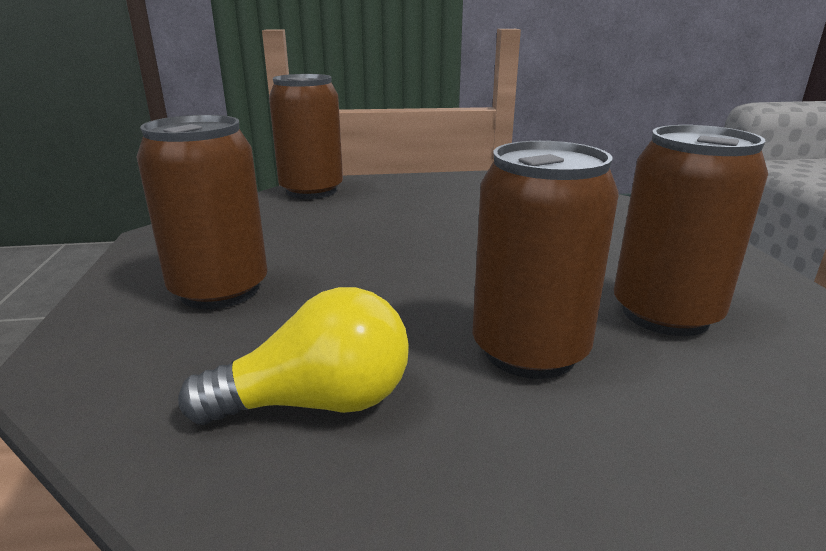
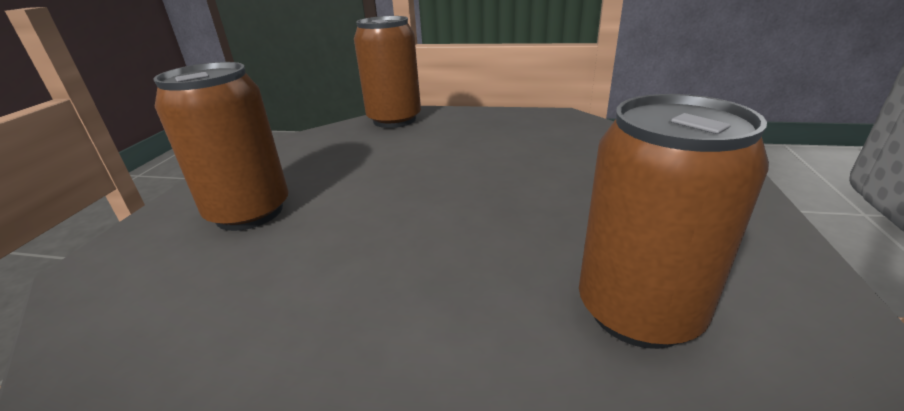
camera: 20 degrees right, 5 degrees up
yellow light bulb [178,287,409,425] -> none
brown can [473,141,619,379] -> none

